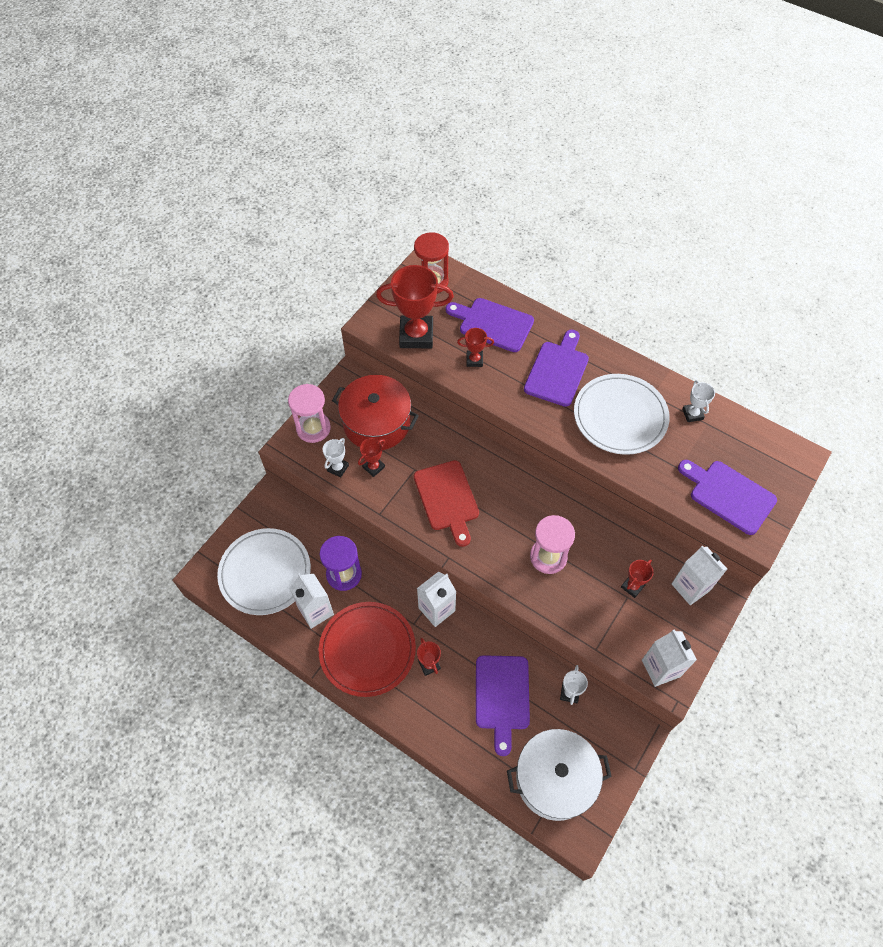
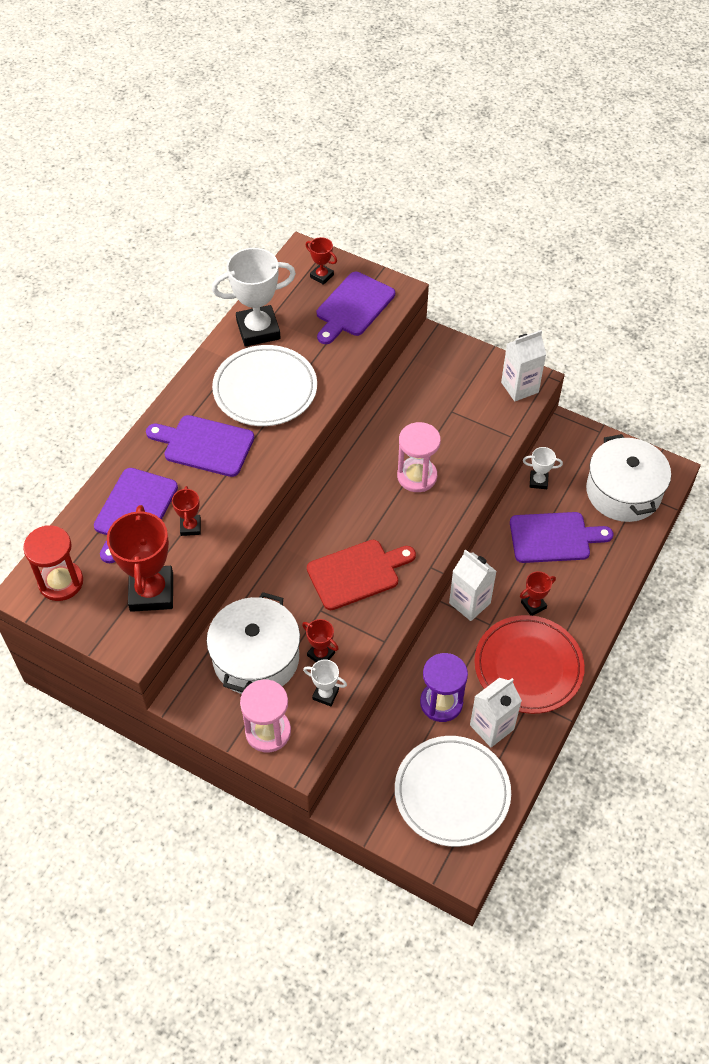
camera: 95 degrees left, 5 degrees down
red pot [332,375,419,450] -> white pot [206,592,300,694]
red trophy [621,560,654,598] -> red trophy moved to [306,237,337,285]
white carton [672,545,727,605] -> none
white trophy [682,380,715,422] -> white trophy [212,248,296,347], size x2.06

